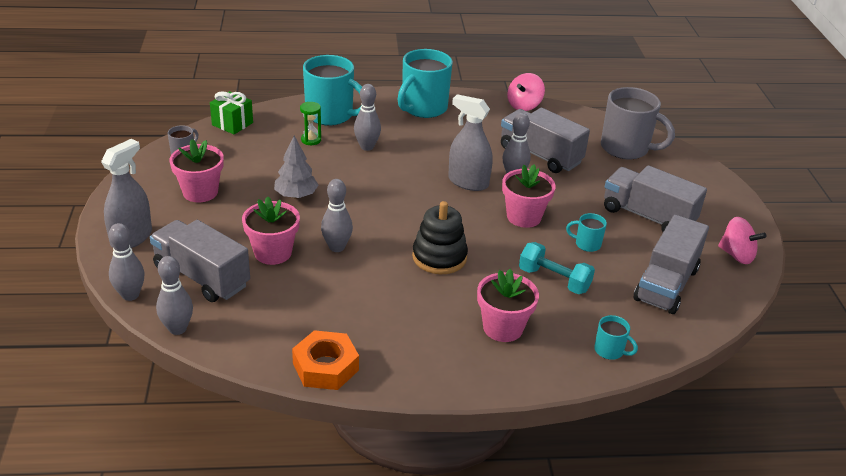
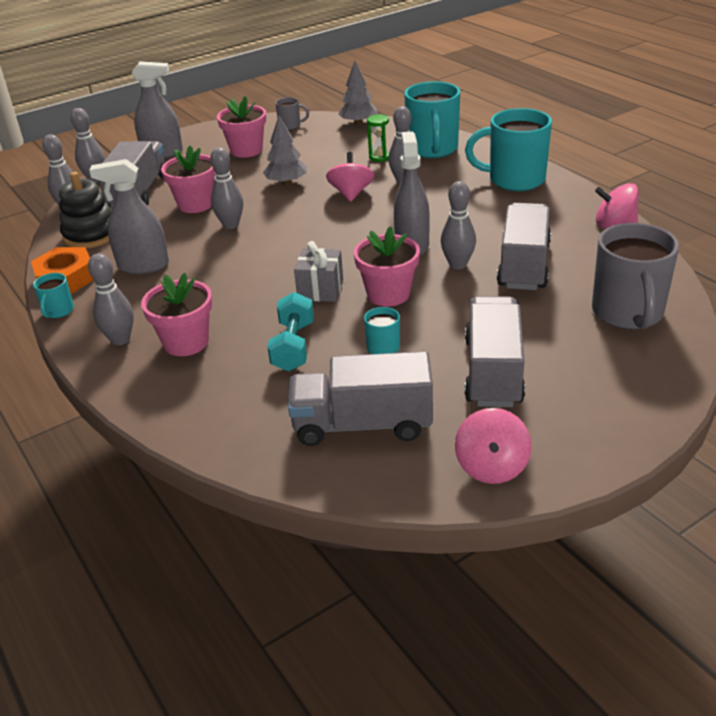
camera: 65 degrees right, 0 degrees up
green gift [210,91,253,134] -> grey tree [338,61,377,125]
black stacking toy [412,201,468,274] -> black stacking toy moved to [59,172,111,248]
turquoise mug [594,315,638,360] -> turquoise mug moved to [33,273,74,318]
none -> grey bowling pin [88,253,134,345]
none -> grey spray bottle [89,159,169,274]
none -> grey gift [294,241,343,302]
none -> pink spinning top [326,152,374,202]

